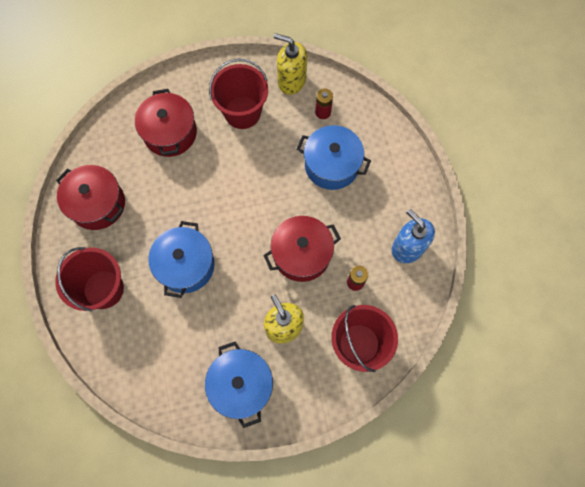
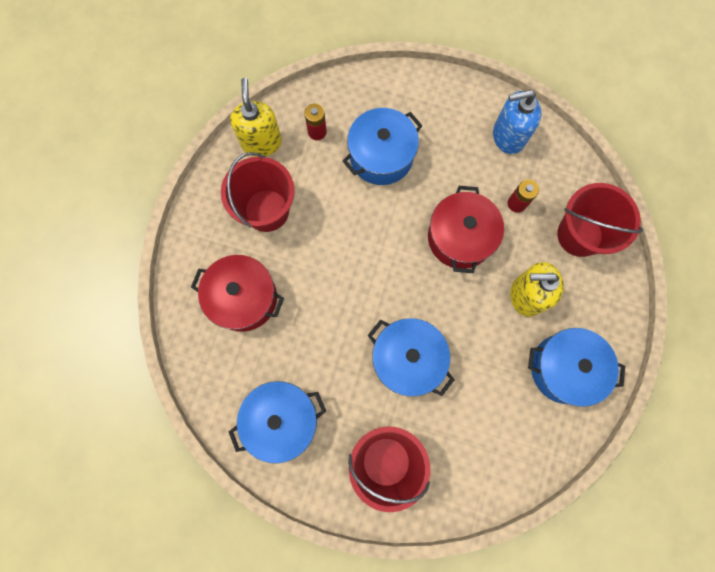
camera: 60 degrees left, 5 degrees up
red pot [56,165,125,230] -> blue pot [229,381,326,464]
yellow soap dispenser [274,33,307,95] -> yellow soap dispenser turned 120 degrees clockwise [230,78,282,157]

